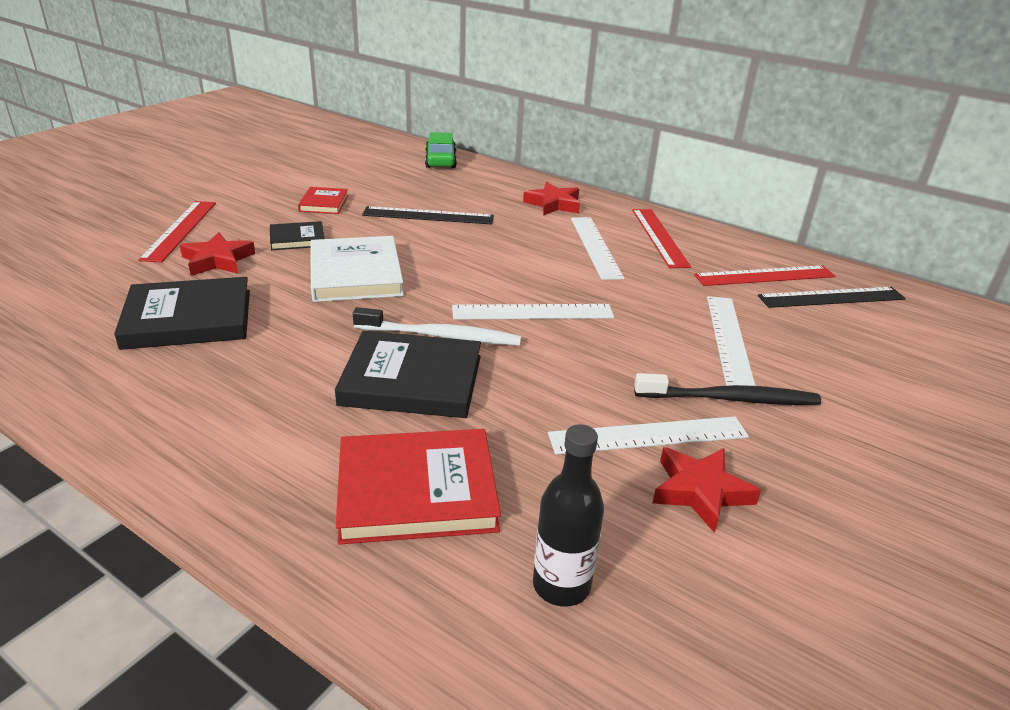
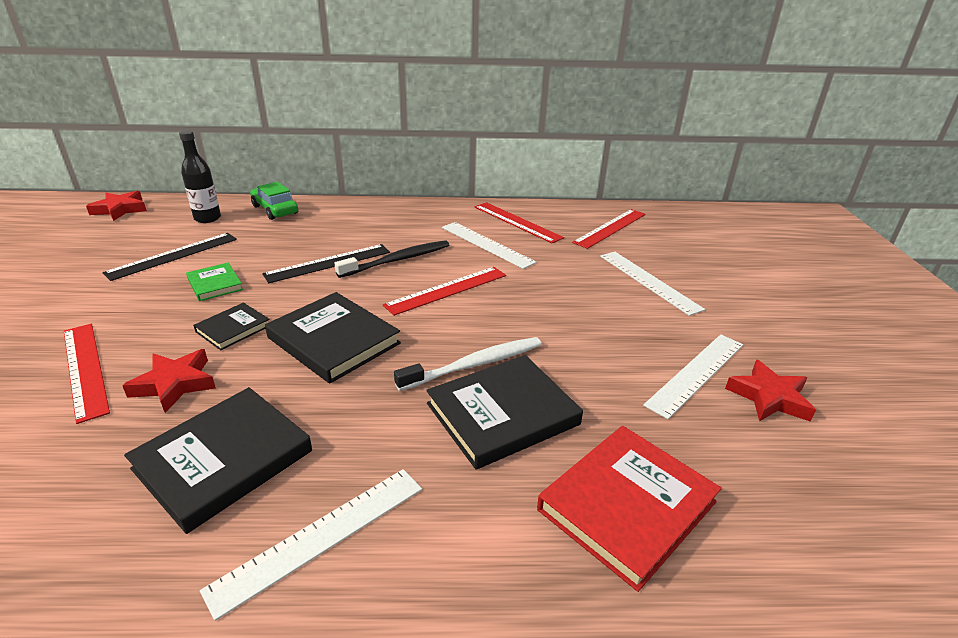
camera: 35 degrees left, 0 degrees up
red book [298,187,349,214] -> green book [186,263,243,301]
white book [310,236,404,302] -> black book [265,292,401,384]
white ruler [452,304,614,320] -> white ruler moved to [200,469,422,621]
red star [523,182,580,215] -> red star moved to [86,191,147,221]
black bottle [533,424,604,607] -> black bottle moved to [179,130,221,223]
black toothbrush [634,373,821,405] -> black toothbrush moved to [334,240,449,278]
black ruler [758,287,906,308] -> black ruler moved to [102,233,237,281]
none -> red ruler [383,267,506,316]

